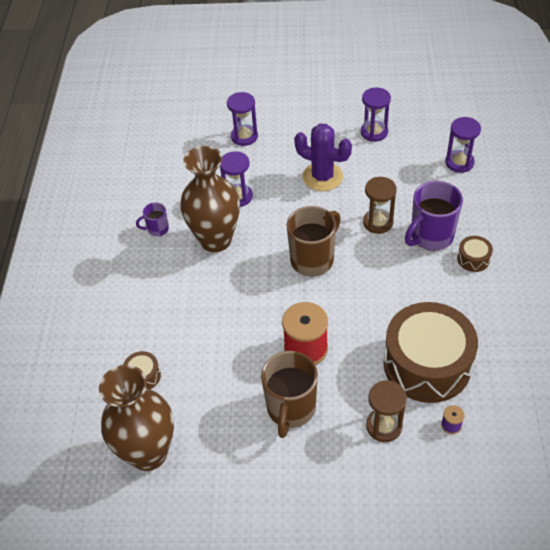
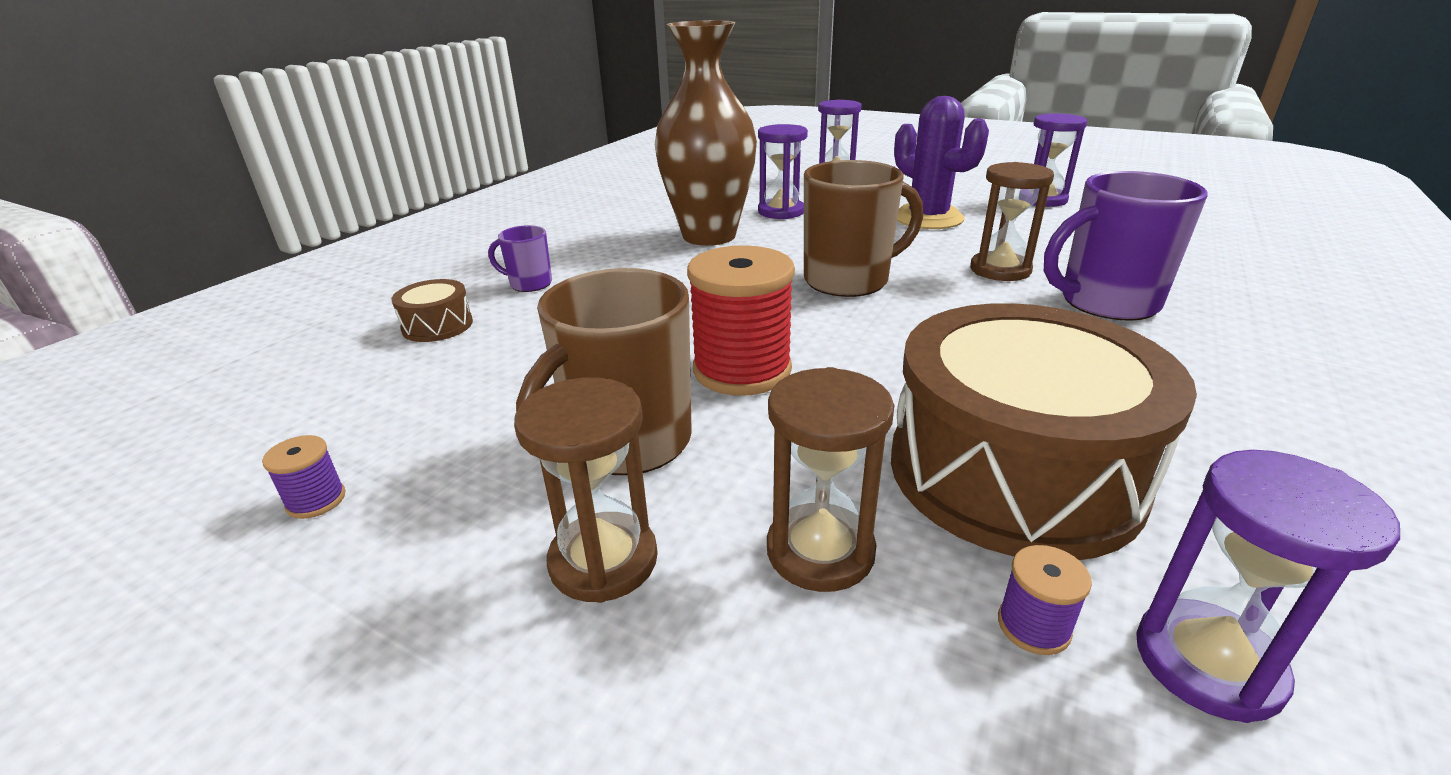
camera: 25 degrees right, 20 degrees down
brown vase [99,365,174,471] -> none
purple mug [136,202,169,236] -> purple mug moved to [488,225,552,292]
purple hourglass [445,117,481,173] -> purple hourglass moved to [1136,450,1400,723]
brown drum [457,236,493,272] -> none
none -> purple spool [262,435,346,519]
none -> brown hourglass [514,377,658,603]

